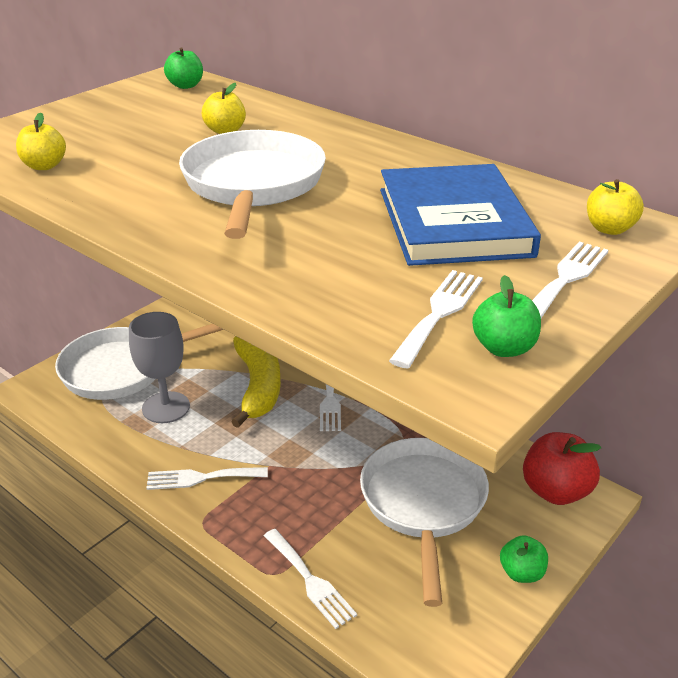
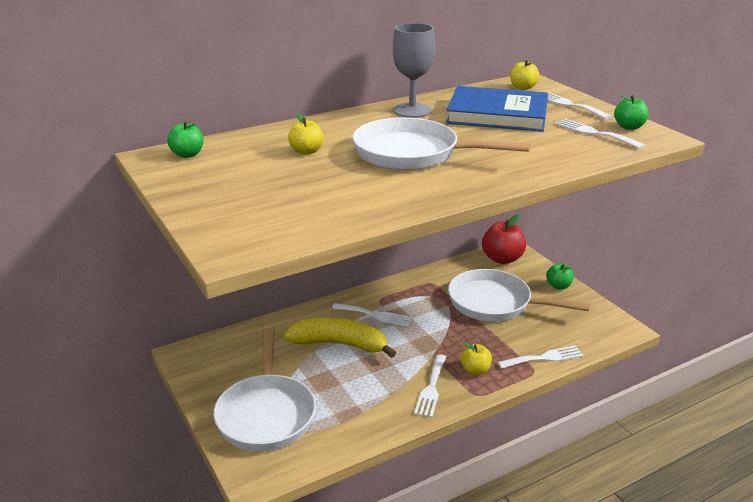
camera: 70 degrees left, 5 degrees down
yellow apple [16,112,66,170] -> yellow apple moved to [460,342,492,375]
grey goblet [129,312,190,423] -> grey goblet moved to [393,23,435,118]

